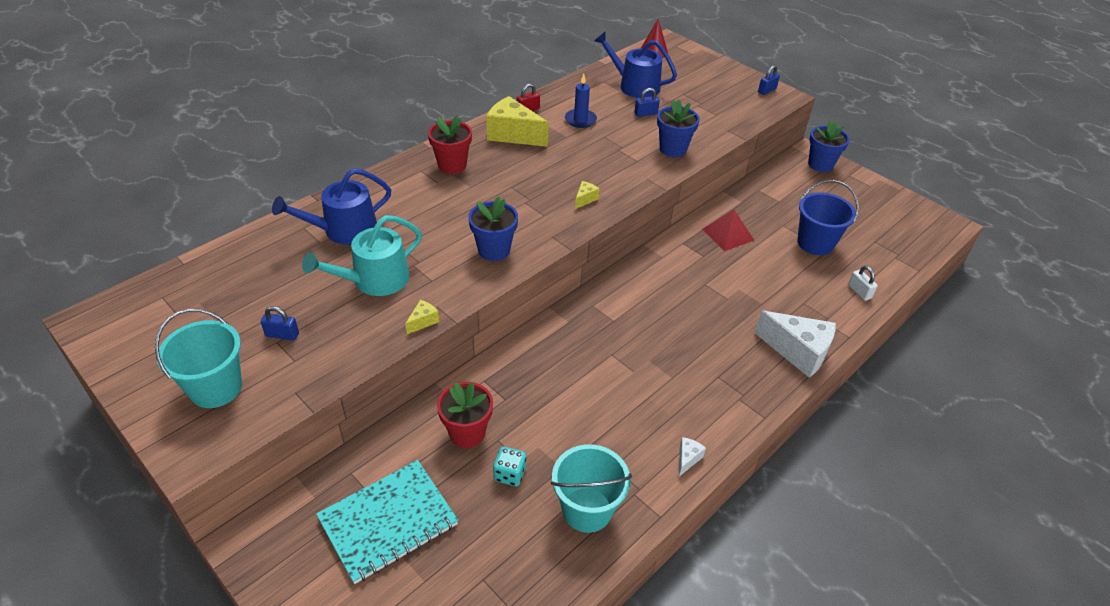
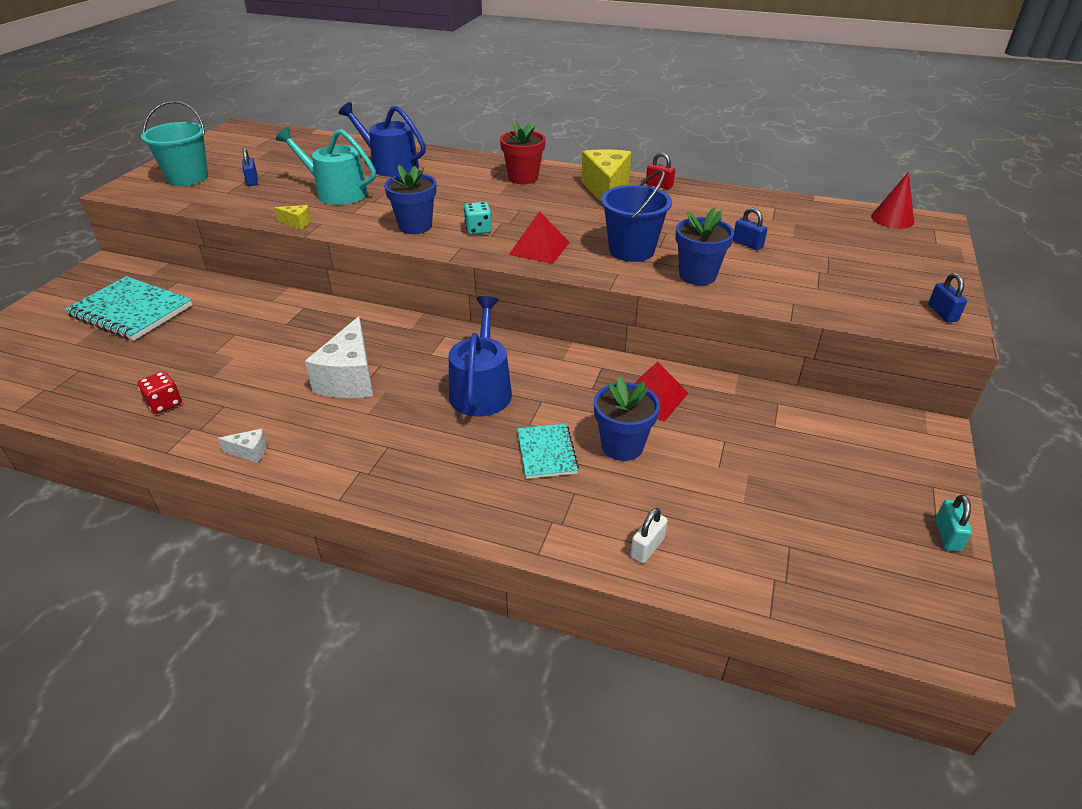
camera: 65 degrees right, 5 degrees down
red flower pot [437,382,493,448] -> none
turquoise dice [493,447,526,486] -> turquoise dice moved to [464,202,492,235]
turquoise bucket [551,444,632,533] -> red dice [137,371,182,414]
blue candle [565,74,597,128] -> none
yellow cheese [575,181,600,209] -> red pyramid [509,211,570,264]
blue watering can [594,32,677,98] -> blue watering can moved to [449,296,512,417]
white cheese [754,311,836,378] -> white cheese moved to [305,316,373,398]
blue padlock [758,65,780,95] -> blue padlock turned 60 degrees clockwise [928,273,967,322]
blue bucket [797,180,859,255] -> blue bucket moved to [601,170,672,262]
blue flower pot [808,120,850,172] -> blue flower pot moved to [594,377,660,461]
none -> turquoise notebook [517,424,579,479]
none -> turquoise padlock [935,495,972,552]

